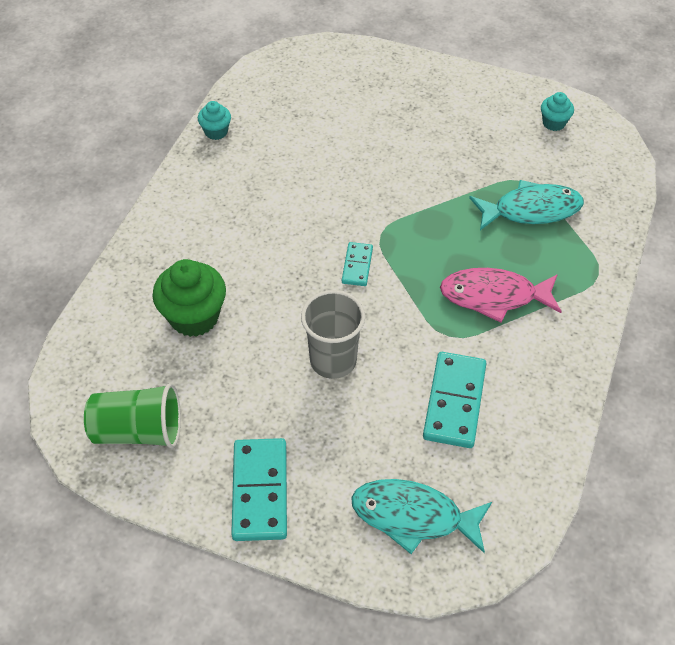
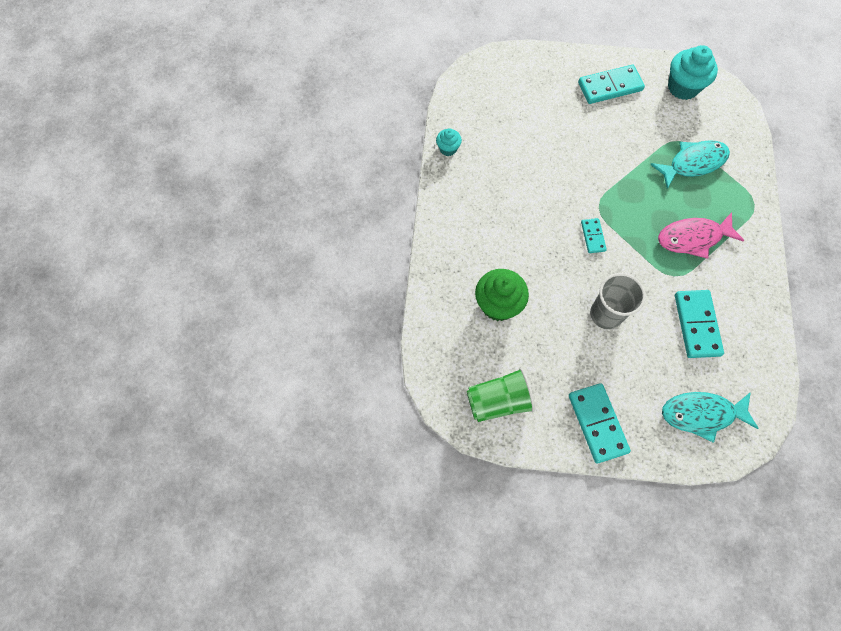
camera: 15 degrees left, 15 degrees up
turquoise cupcake [541,92,574,131] -> turquoise cupcake [668,45,718,100], size x1.85
none -> turquoise domino [578,65,645,104]

